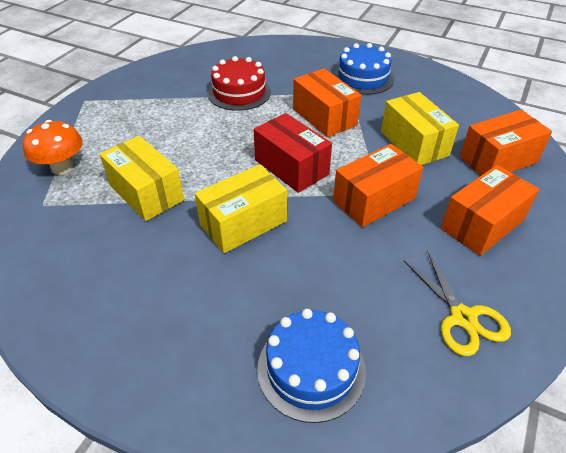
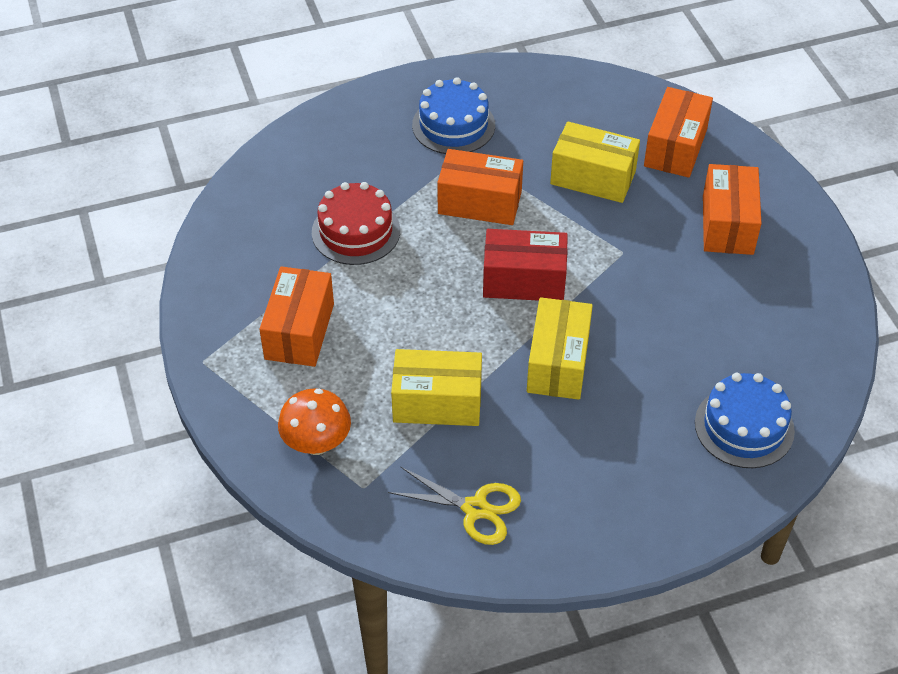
camera: 45 degrees left, 5 degrees up
orange box [333,144,423,227] -> orange box moved to [259,266,334,367]
yellow scissors [403,251,511,356] -> yellow scissors moved to [388,466,521,545]

